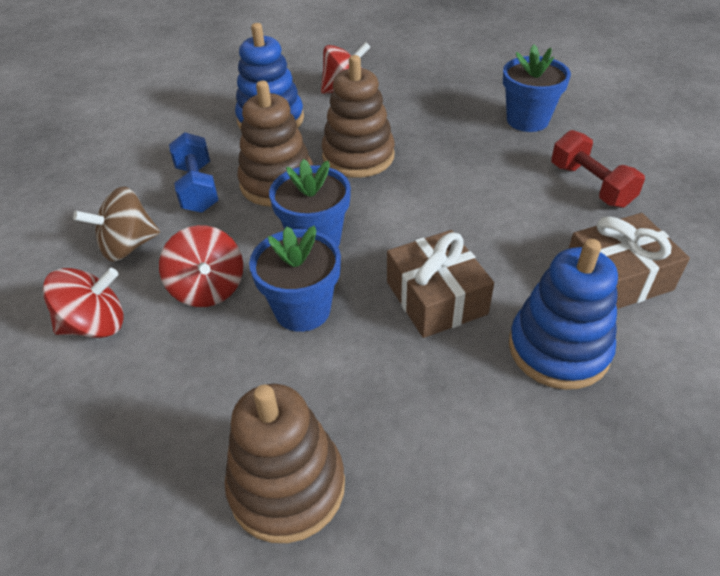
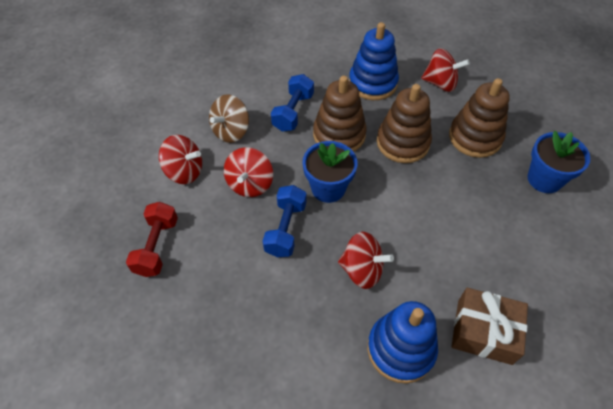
camera: 35 degrees right, 10 degrees up
brown spinning top [73,187,160,262] -> brown spinning top turned 60 degrees counterclockwise [209,94,249,143]
brown stacking toy [224,384,345,543] -> brown stacking toy moved to [449,78,510,158]
blue flower pot [249,226,341,332] -> blue dumbbell [263,185,306,257]
brown gift [387,230,494,338] -> red spinning top [338,232,394,289]
red dumbbell [551,130,645,208] -> red dumbbell moved to [126,202,178,277]

